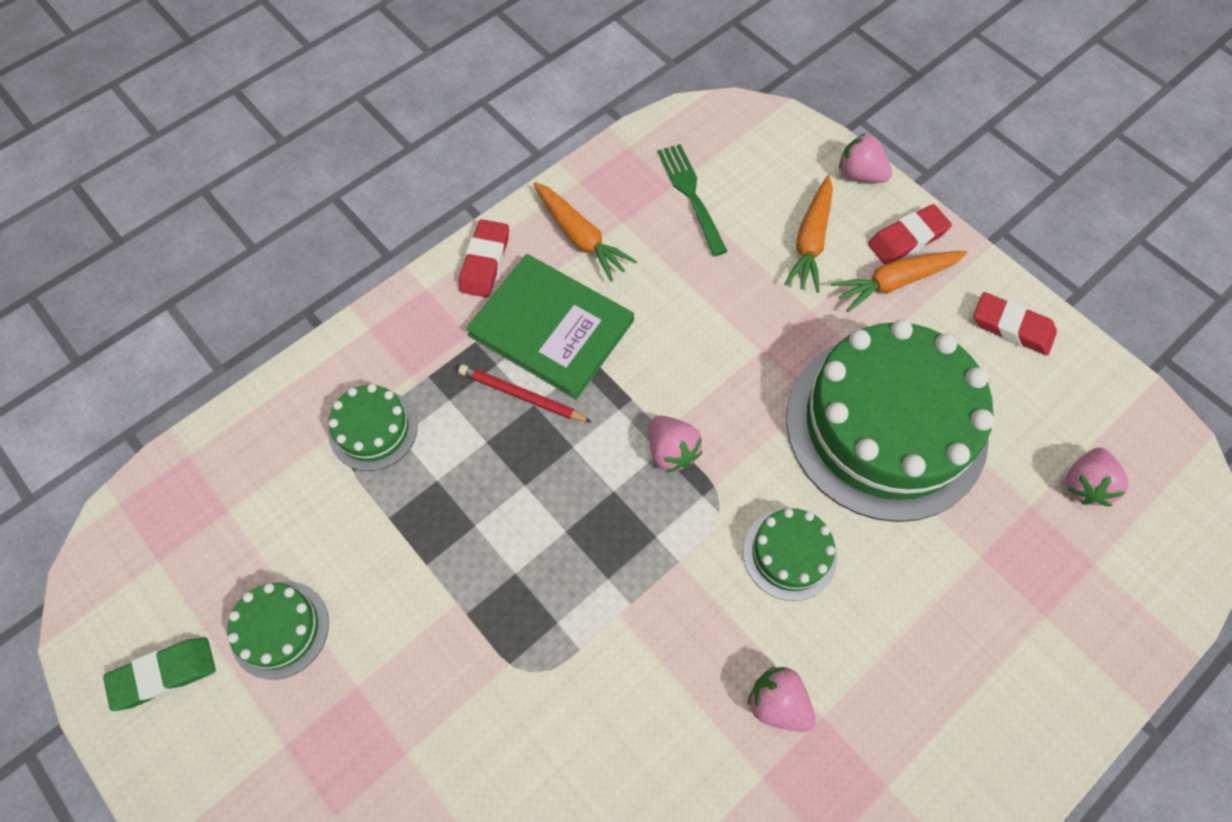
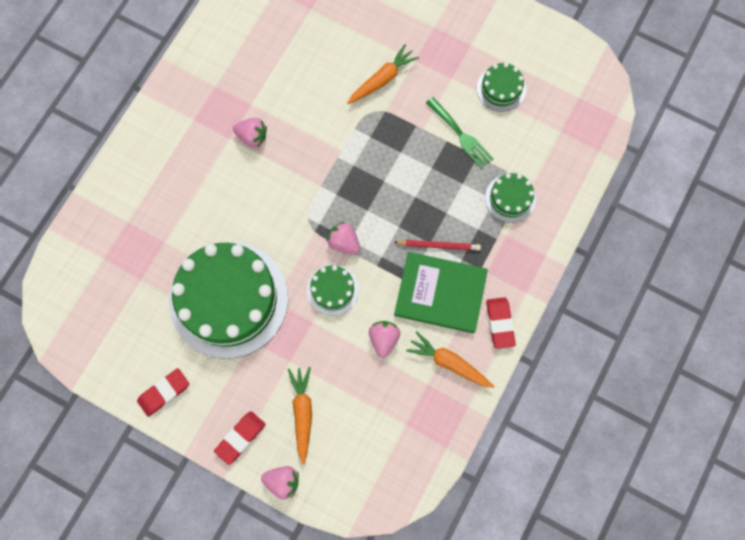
camera: 160 degrees right, 10 degrees up
green eraser [103,637,216,711] -> none
green fork [658,144,728,256] -> green fork moved to [426,97,494,169]
green cake [743,508,837,601] -> green cake moved to [307,265,359,316]
orange carrot [831,251,967,312] -> orange carrot moved to [348,44,419,104]
red eraser [974,292,1057,355] -> red eraser turned 45 degrees counterclockwise [137,368,189,417]
pink strawberry [1067,448,1128,507] -> pink strawberry moved to [369,321,400,358]

